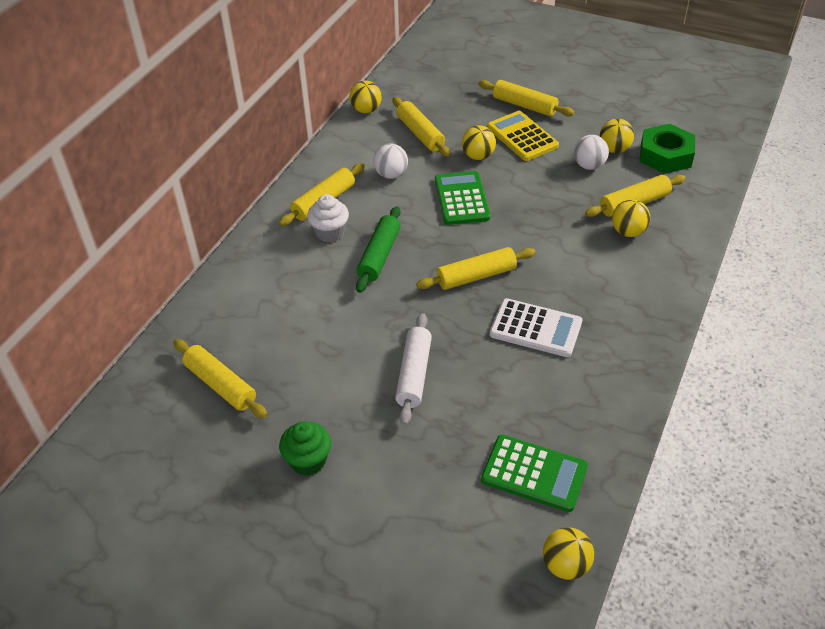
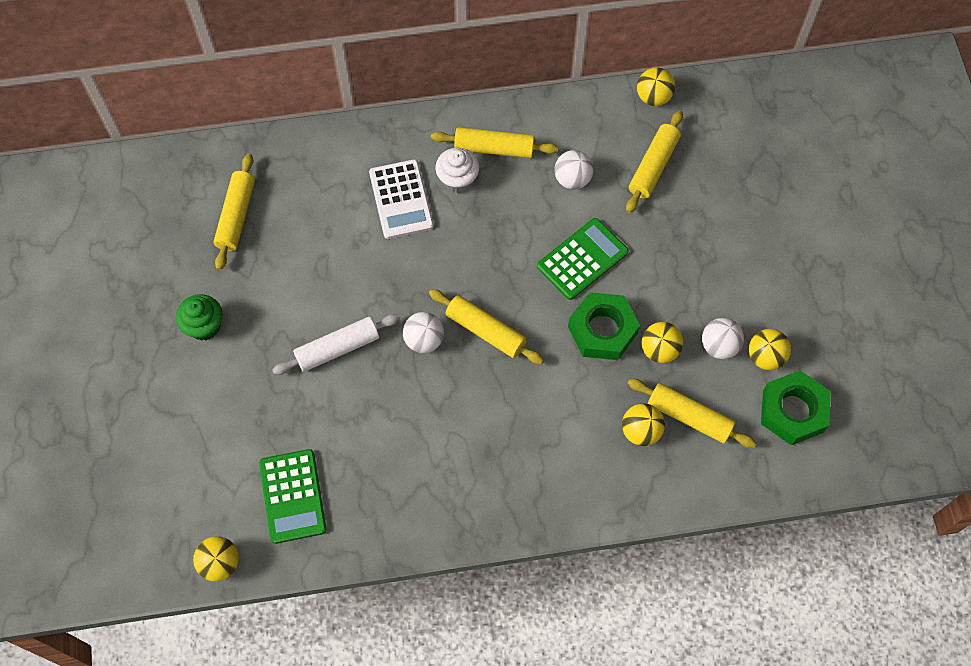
camera: 55 degrees right, 20 degrees up
green rolling pin [356,206,401,293] -> none
yellow ball [462,125,496,160] -> yellow ball moved to [641,322,683,363]
yellow rolling pin [478,80,575,117] -> none
yellow calculator [487,111,559,161] -> none
white calculator [490,298,582,357] -> white calculator moved to [369,159,434,239]
none -> white ball [403,312,444,353]
none -> green nut [568,292,640,360]

